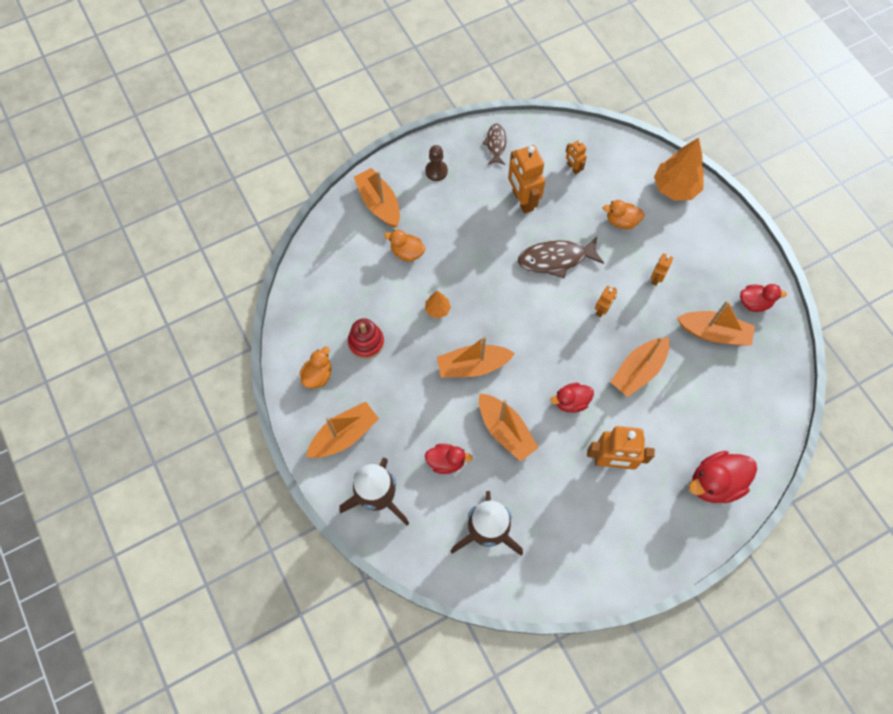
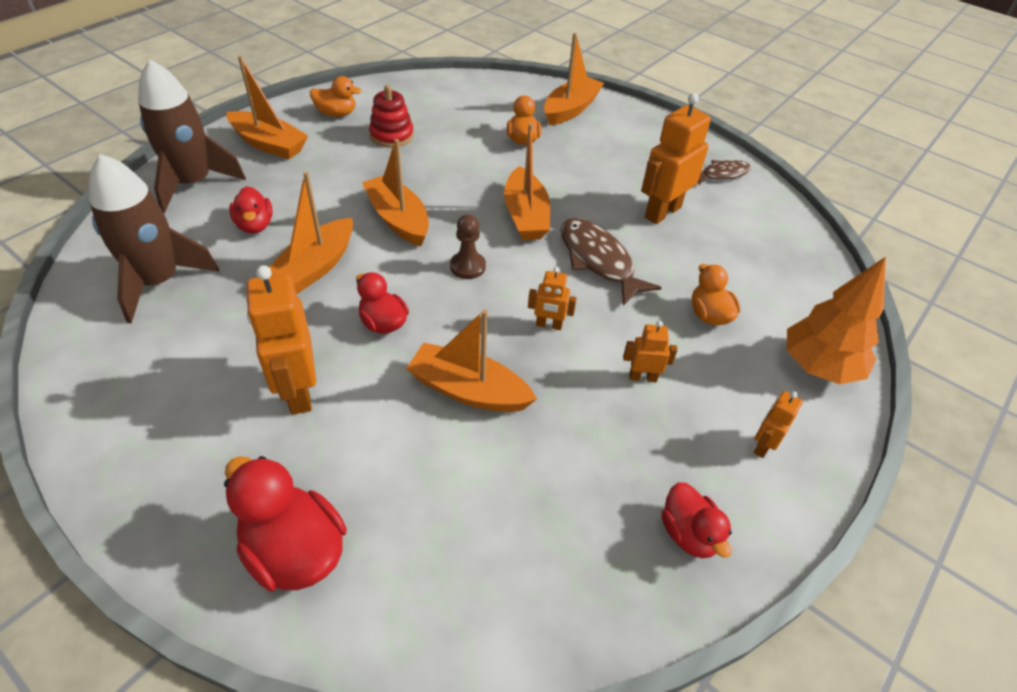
camera: 65 degrees right, 20 degrees down
brown pawn [425,145,448,181] -> brown pawn moved to [450,214,486,279]
orange tree [425,291,451,318] -> none
orange robot [566,140,587,174] -> orange robot moved to [754,391,803,458]
orange boat [677,300,755,346] -> orange boat moved to [504,123,550,240]

